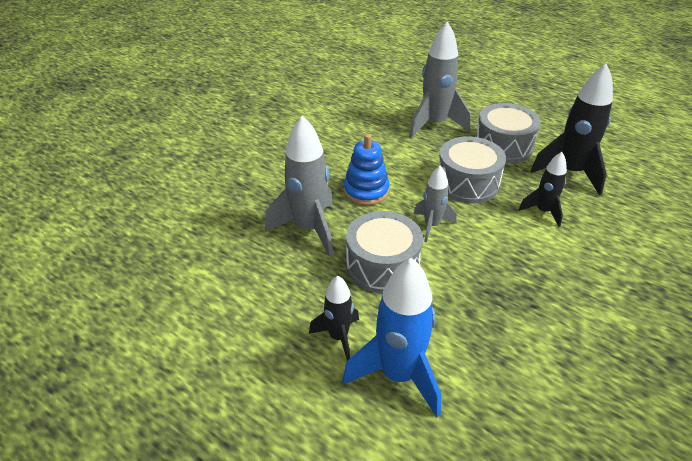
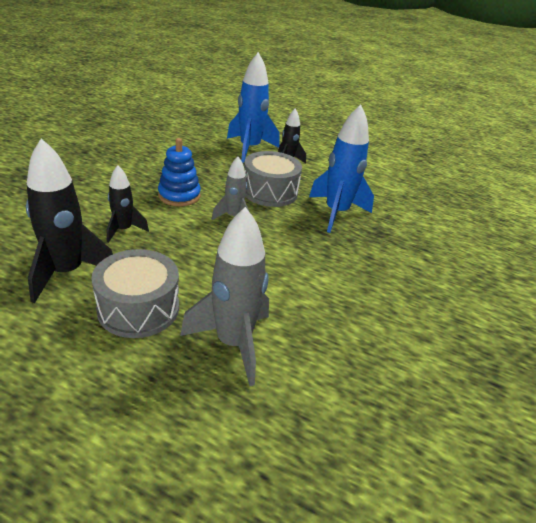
camera: 165 degrees right, 5 degrees down
grey rocket [265,115,333,257] -> blue rocket [309,105,374,233]
blue stacking toy [344,134,389,205] -> blue stacking toy moved to [158,138,201,206]
grey drum [438,137,506,204] -> none

